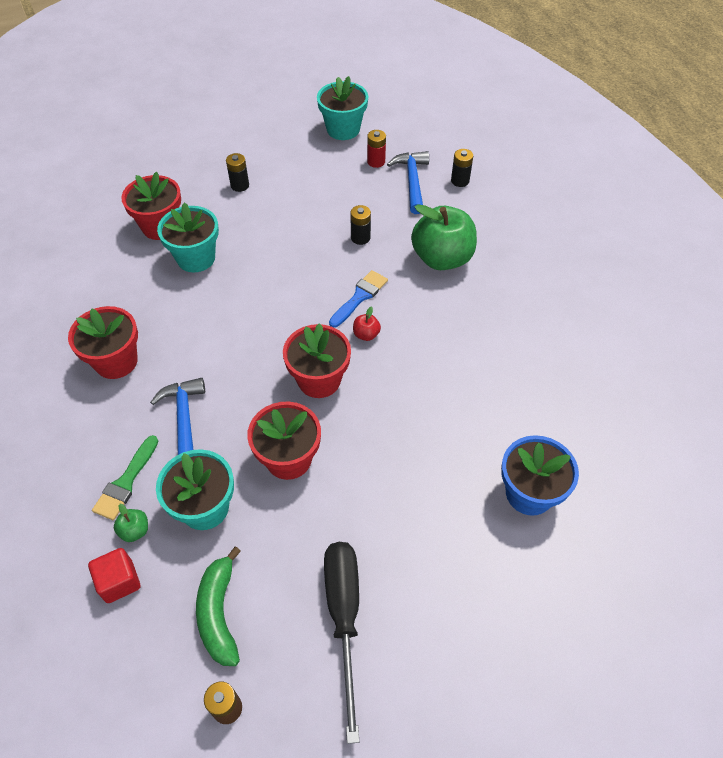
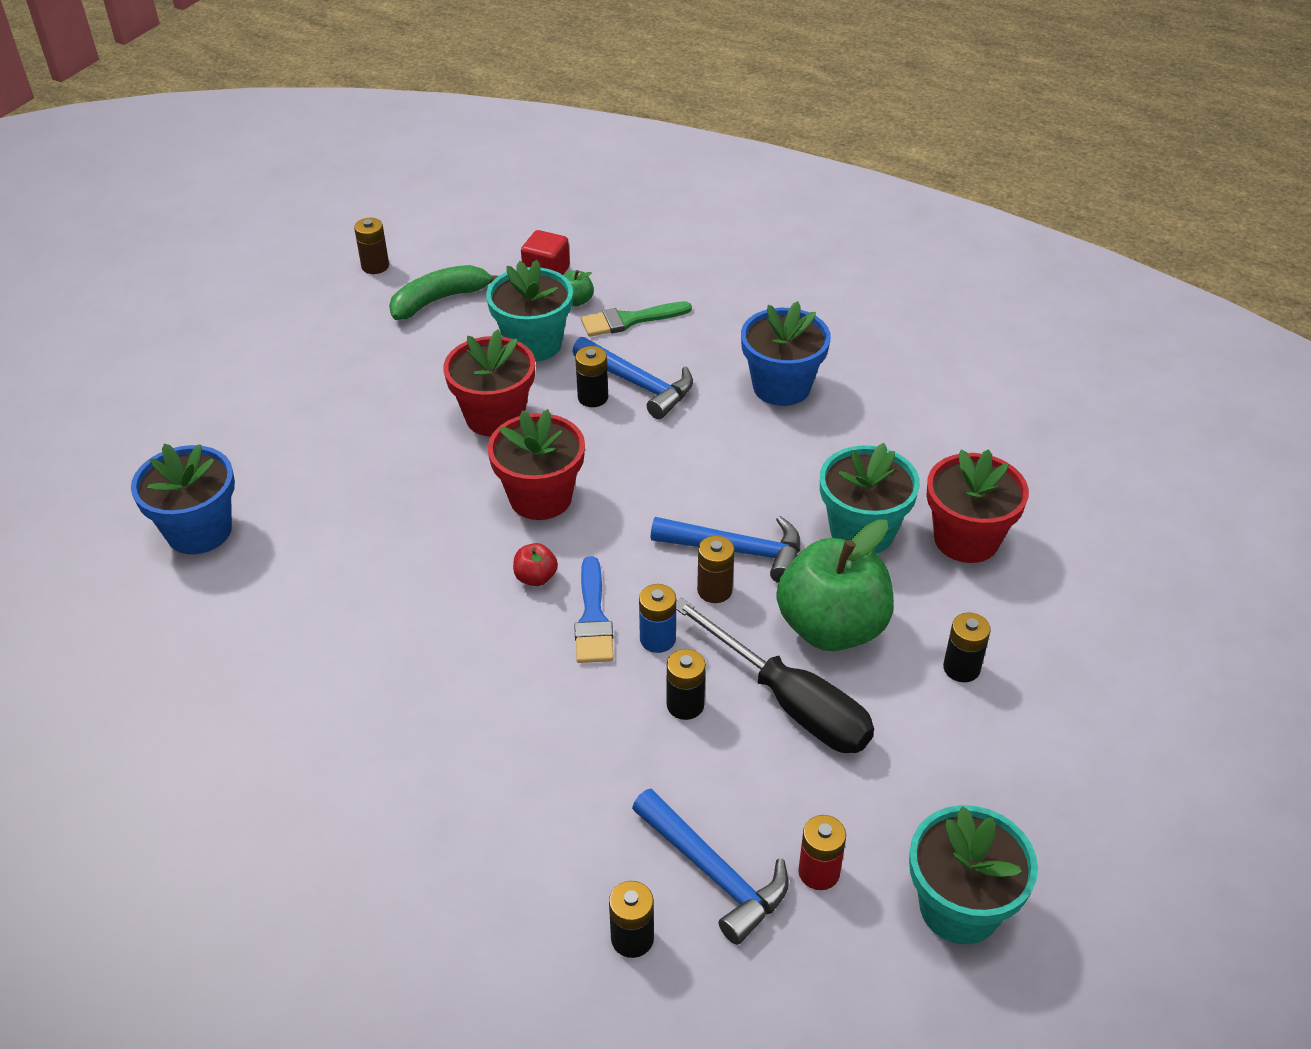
camera: 140 degrees right, 10 degrees down
red flower pot [68,306,138,379] -> blue flower pot [741,301,831,406]
green brush [92,435,158,520] -> green brush turned 90 degrees counterclockwise [581,301,692,337]
green banana [196,546,241,666] -> green banana turned 75 degrees counterclockwise [389,265,498,320]
black screwdriver [324,542,359,744] -> black screwdriver moved to [676,597,874,753]
green apple [411,204,477,270] -> green apple moved to [777,519,894,651]
none -> black battery [575,346,608,407]
none -> blue battery [639,584,676,653]
none -> blue hammer [651,516,800,583]
none -> brown battery [697,536,734,603]

